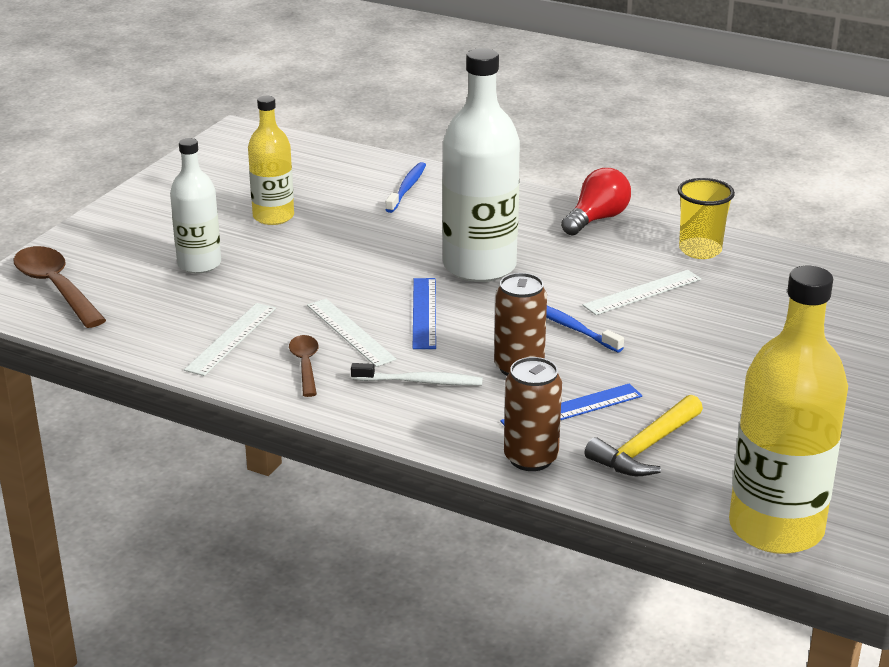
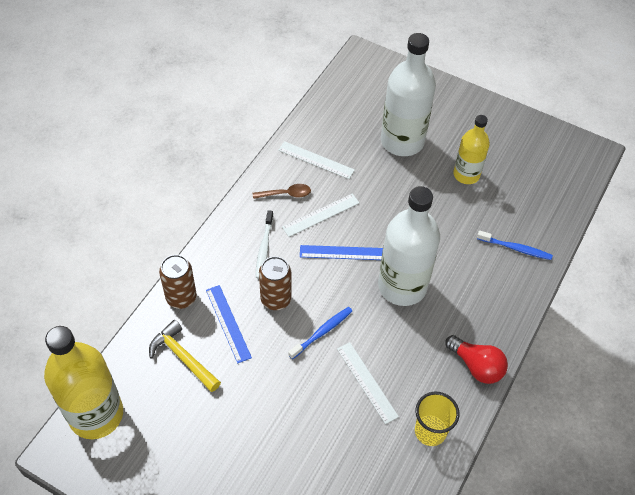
camera: 90 degrees right, 25 degrees up
brown spoon [13,246,106,328] -> none
white bottle [170,138,221,273] -> white bottle [381,33,436,156], size x1.68

